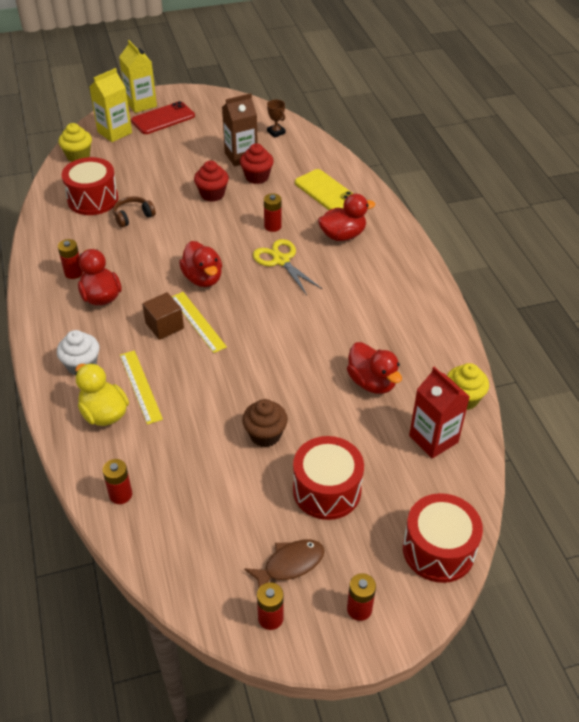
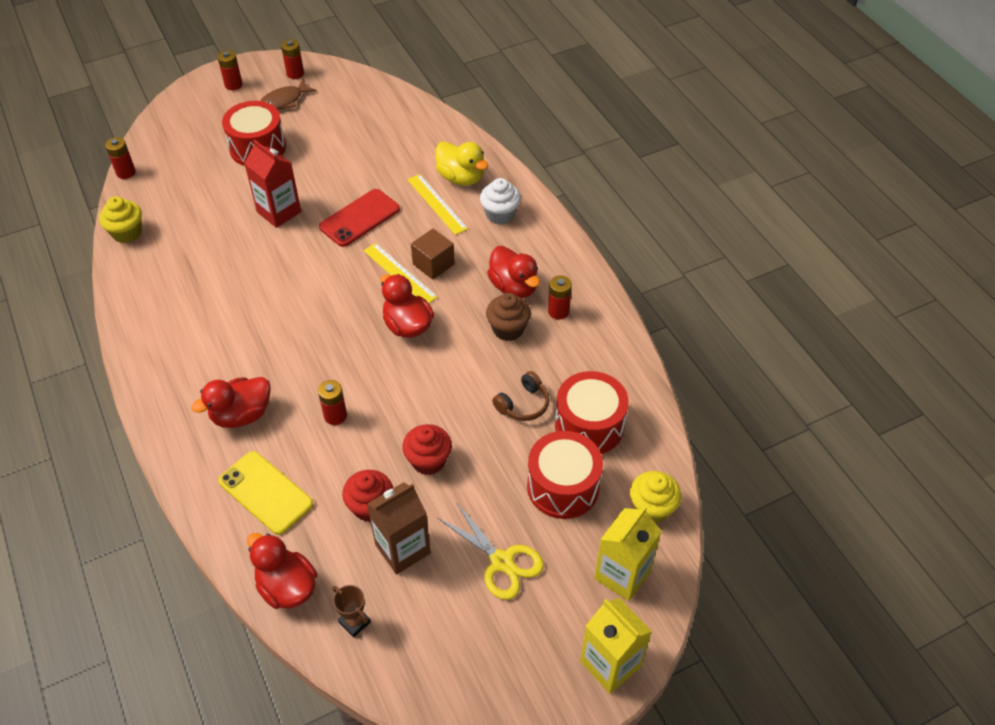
camera: 170 degrees right, 5 degrees up
red battery [102,459,132,504] -> red battery moved to [105,137,136,179]
red phone [131,101,195,134] -> red phone moved to [319,189,400,247]
brown cupcake [242,399,288,447] -> brown cupcake moved to [486,293,531,341]
yellow scissors [253,239,322,295] -> yellow scissors moved to [438,502,544,600]
red duck [347,342,402,394] -> red duck moved to [247,533,317,609]
red drum [403,493,483,583] -> red drum moved to [527,431,603,519]
red carton [409,366,470,458] -> red carton moved to [244,140,301,228]

